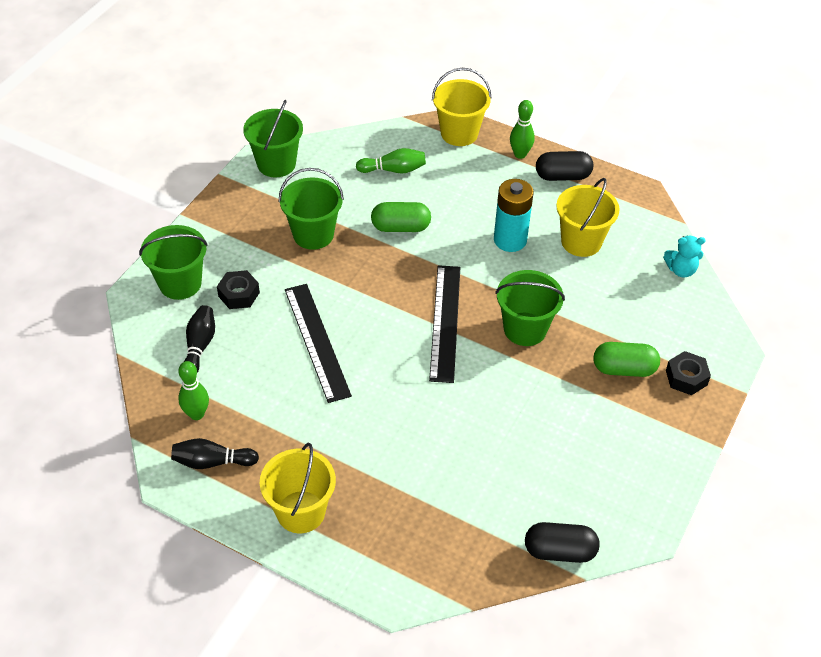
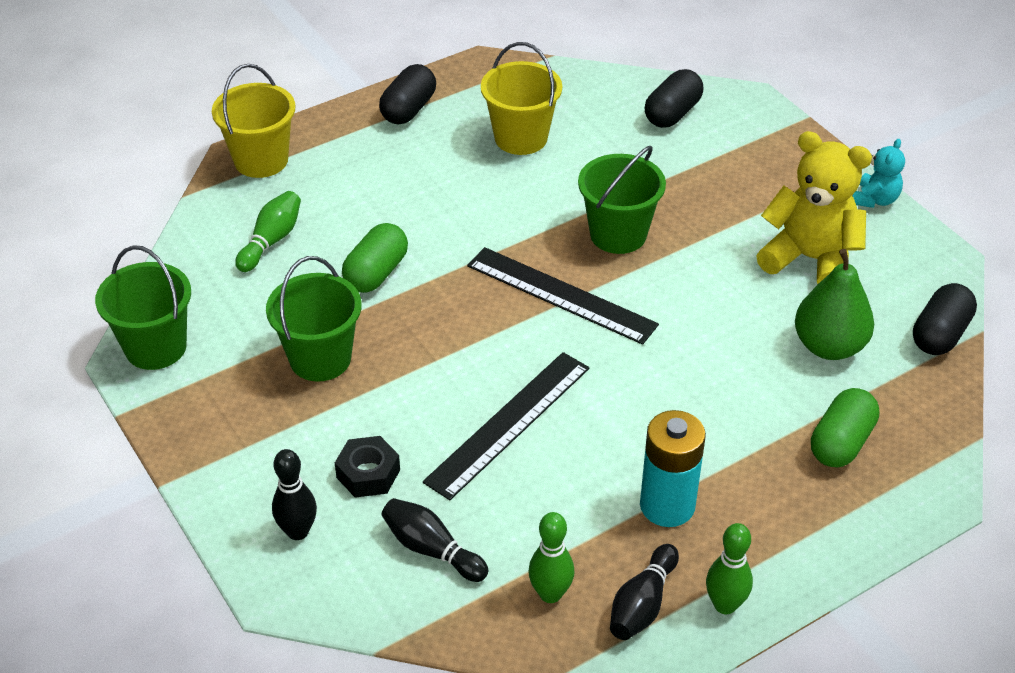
camera: 60 degrees left, 5 degrees down
green bucket [139,225,208,300] -> black bowling pin [272,449,317,540]
yellow bucket [260,443,336,533] -> none
black ruler [285,284,352,403] -> black ruler turned 60 degrees counterclockwise [423,352,590,500]
turquoise battery [494,179,534,252] -> turquoise battery moved to [640,410,706,527]
green bowling pin [510,100,535,159] -> green bowling pin moved to [706,523,753,614]
green capsule [593,342,660,377] -> green capsule moved to [811,388,879,468]
turquoise teddy bear [663,236,706,278] -> turquoise teddy bear moved to [852,139,905,208]
black nut [666,351,711,395] -> none
none -> black capsule [645,69,703,128]
none -> yellow teddy bear [756,131,872,285]
none -> green pear [795,249,874,360]

